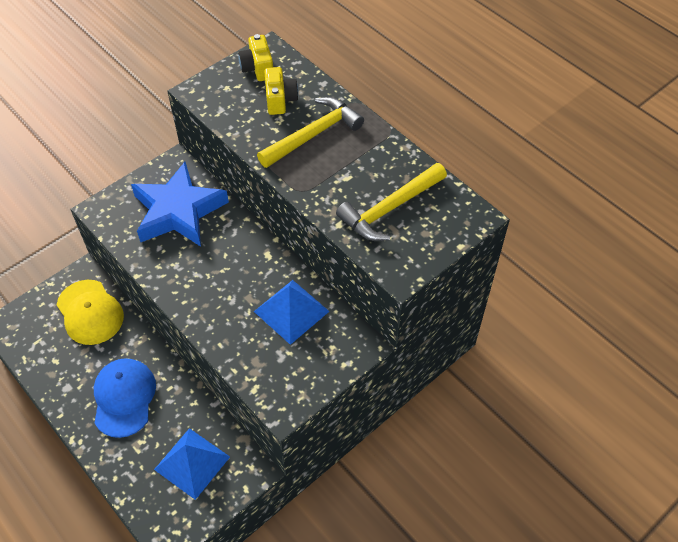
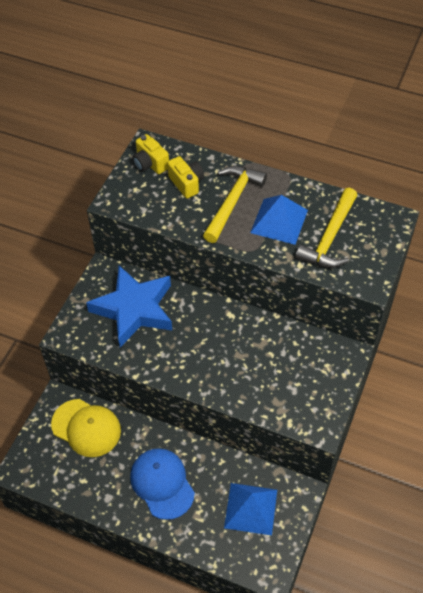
camera: 25 degrees left, 0 degrees up
blue pyramid [254,280,330,345] -> blue pyramid moved to [250,195,308,245]

